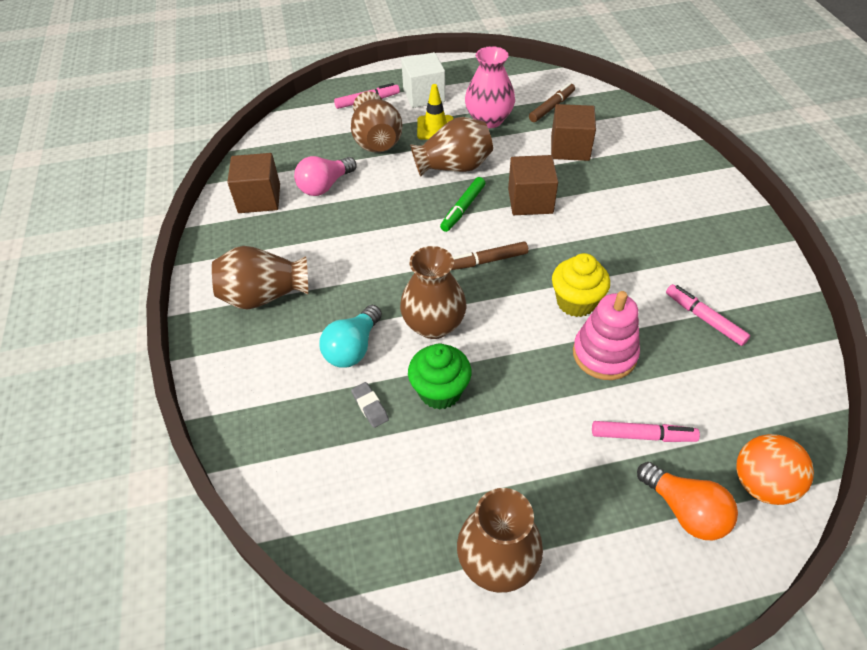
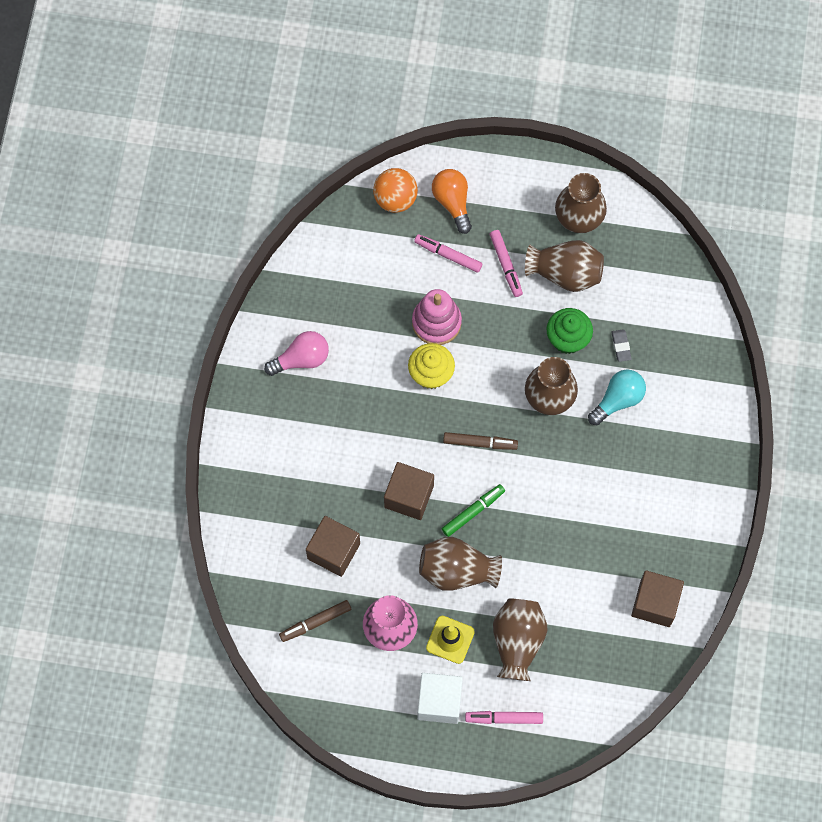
camera: 160 degrees left, 20 degrees up
brown vase [212,246,308,310] -> brown vase moved to [525,240,604,292]
pink light bulb [294,156,356,196] -> pink light bulb moved to [264,331,329,376]
pink marker [666,284,750,346] -> pink marker moved to [490,230,523,297]

